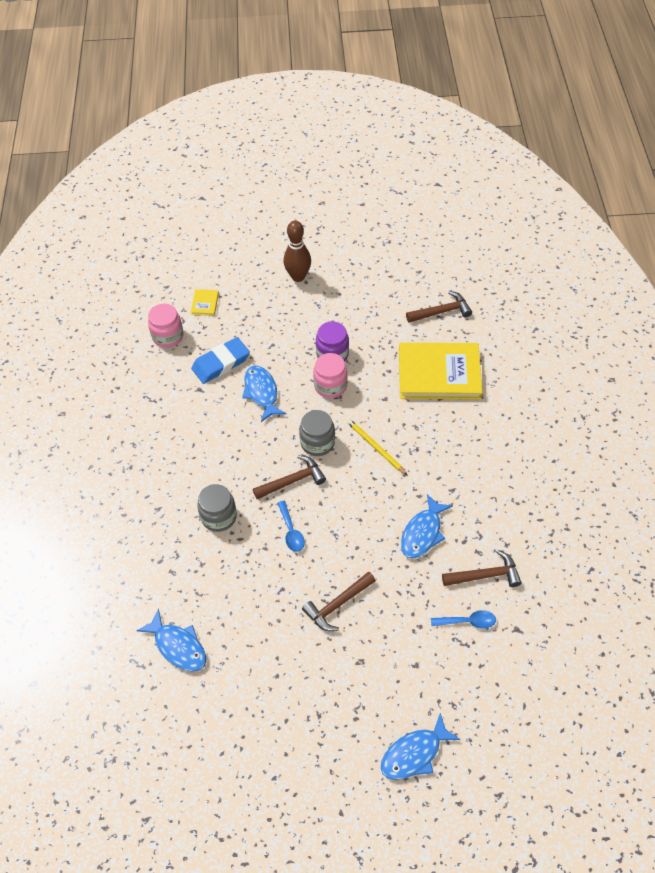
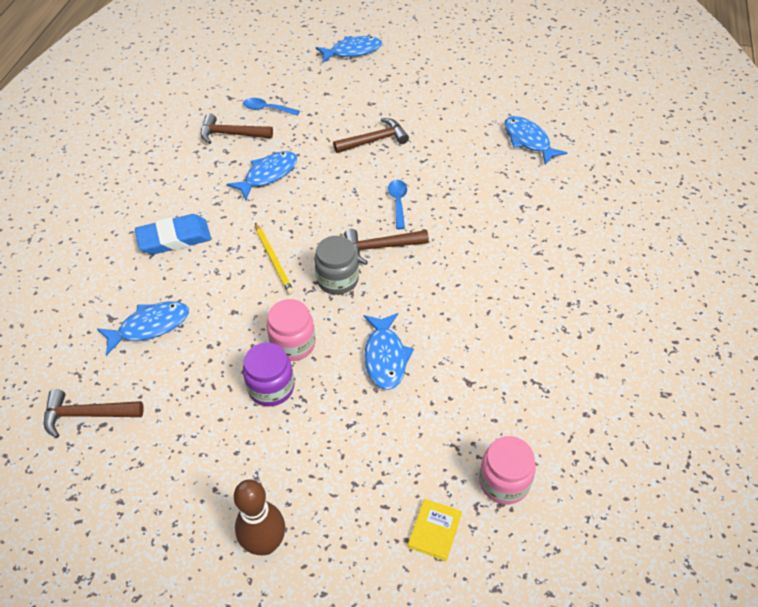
camera: 165 degrees left, 5 degrees down
blue eraser [191,337,250,384] -> blue eraser moved to [135,214,211,255]
grey jar [197,484,237,532] -> none
yellow book [399,343,482,399] -> blue fish [97,301,189,356]

